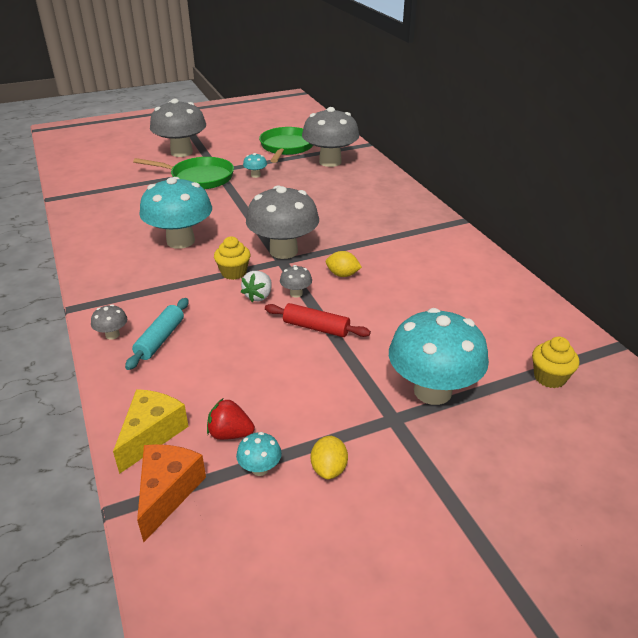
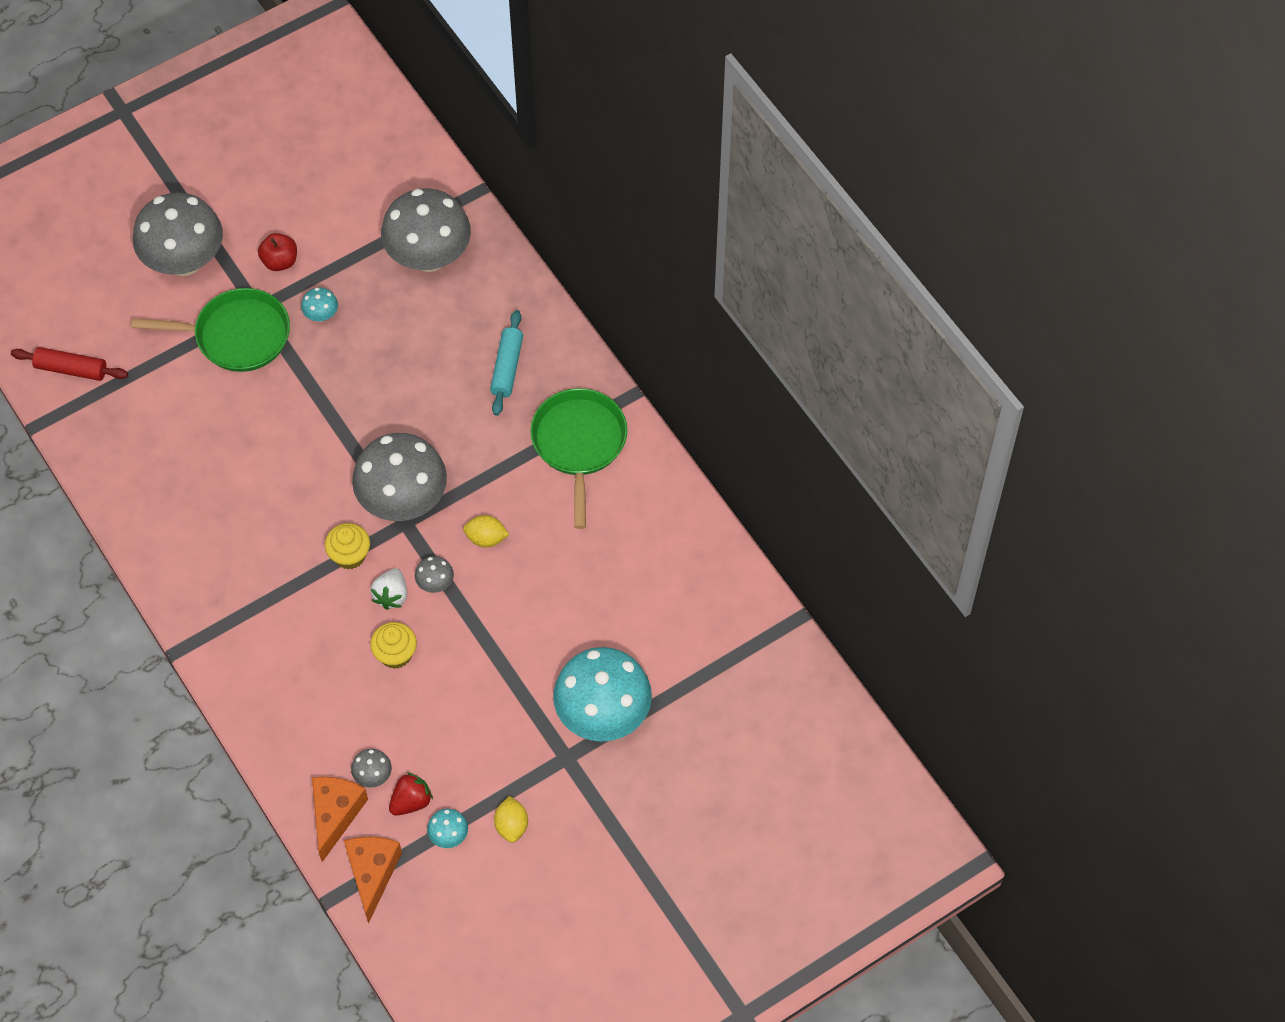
camera: 10 degrees left, 25 degrees up
grey mushroom [91,304,127,340] -> grey mushroom moved to [351,749,392,788]
yellow cheese [113,389,189,474] -> orange cheese [312,777,368,862]
turquoise rolling pin [125,298,189,370] -> turquoise rolling pin moved to [490,310,523,416]
turquoise mushroom [140,177,212,249] -> none
red strawberry [207,399,255,440] -> red strawberry turned 135 degrees clockwise [389,772,433,816]
green pan [259,127,313,163] -> green pan moved to [530,388,627,529]
red rolling pin [265,303,371,337] -> red rolling pin moved to [11,347,128,381]
yellow cupcake [532,337,579,388] -> yellow cupcake moved to [370,622,417,669]
none -> red apple [258,233,297,271]

